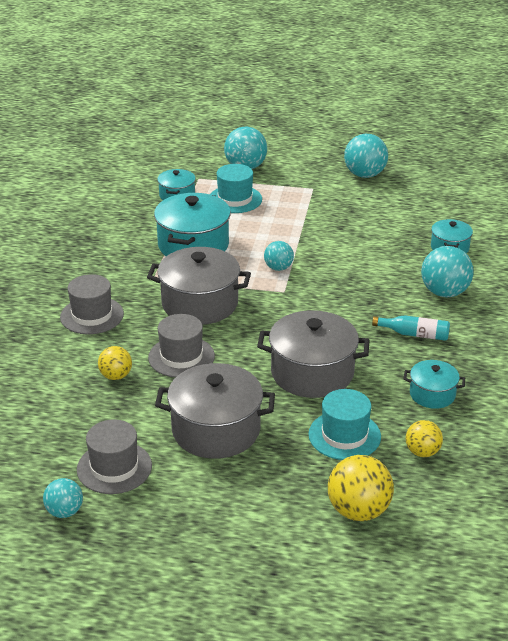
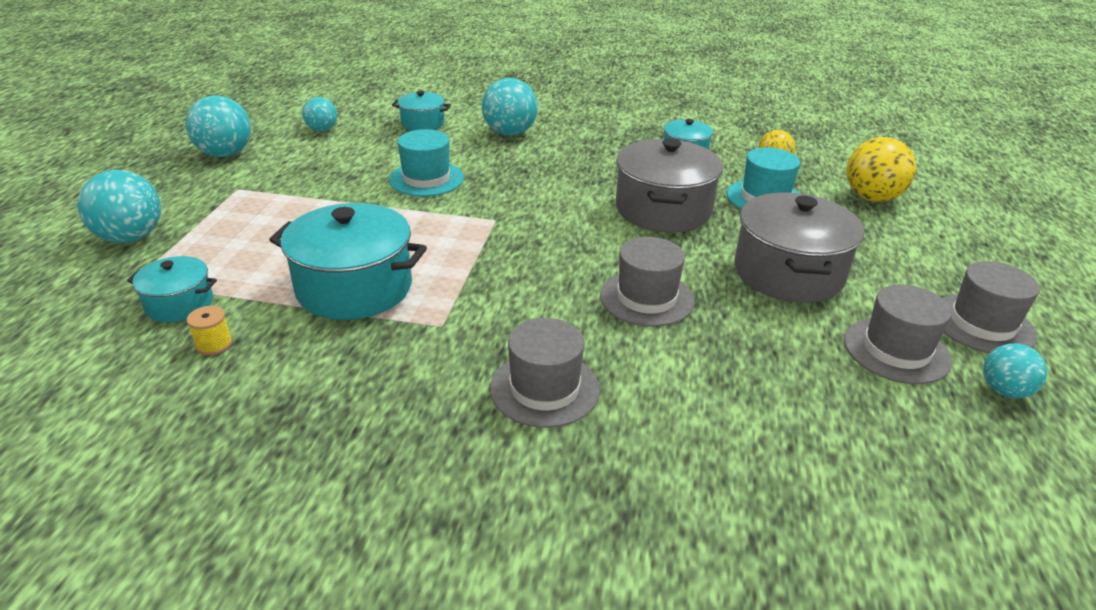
camera: 90 degrees left, 0 degrees up
yellow ball [98,346,132,380] -> none
grey pot [147,247,251,325] -> none
turquoise hat [210,164,262,213] -> turquoise hat moved to [389,129,464,197]
turquoise ball [264,241,294,271] -> turquoise ball moved to [302,97,337,131]
turquoise bottle [372,315,450,341] -> none
none -> yellow spool [187,306,232,355]
none -> grey hat [942,261,1040,353]

